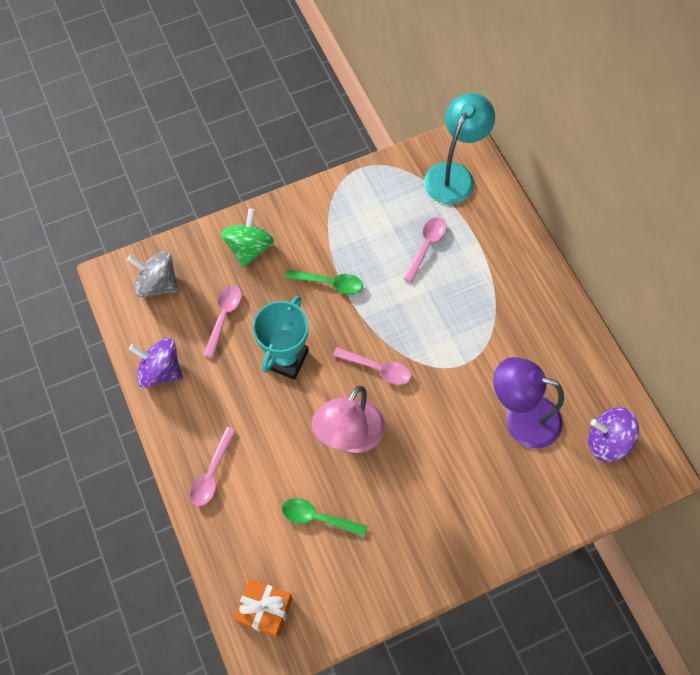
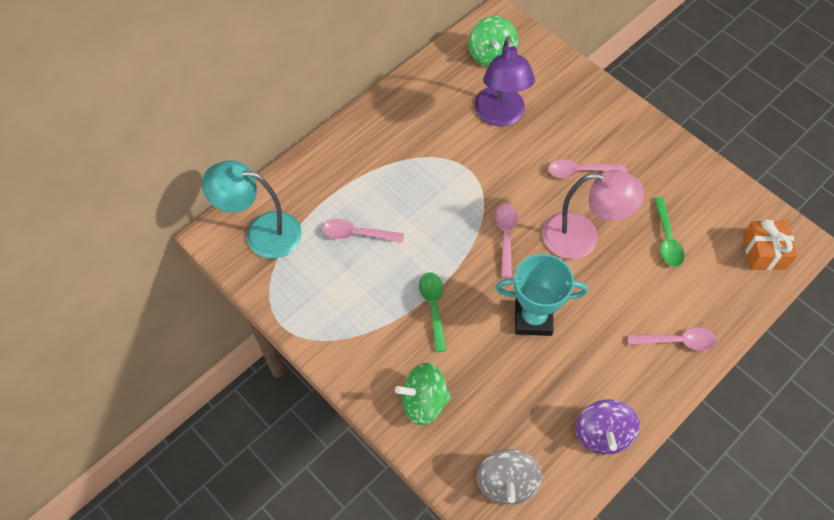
camera: 110 degrees left, 5 degrees down
pink spoon [203,285,242,358] -> pink spoon moved to [548,159,626,178]
purple spinning top [588,407,639,462] -> green spinning top [468,16,518,67]

